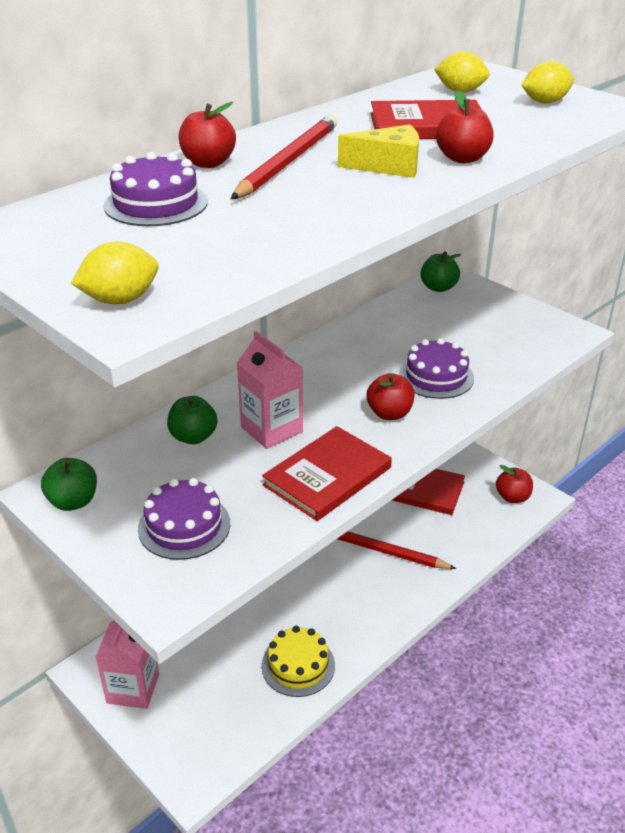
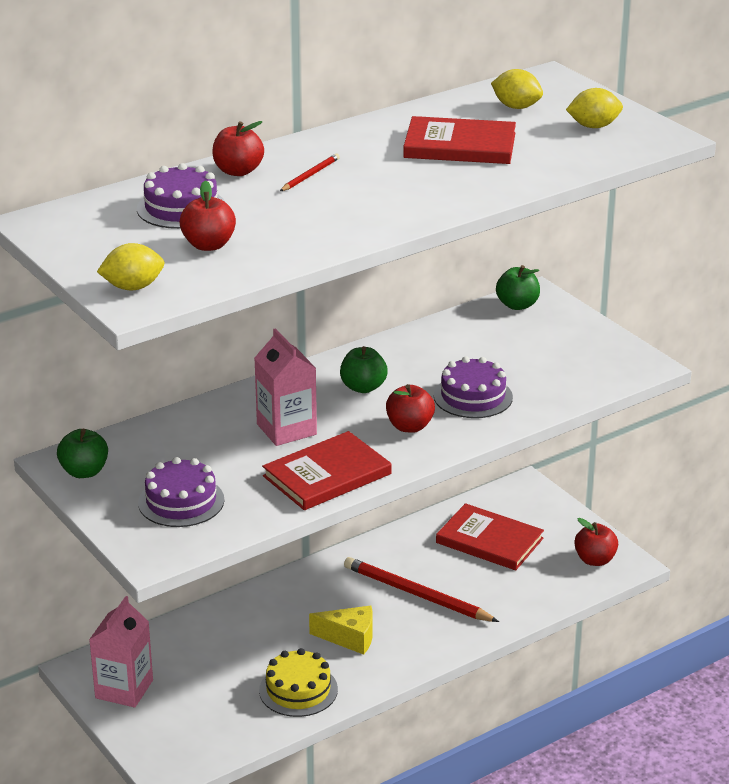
camera: 10 degrees right, 5 degrees down
green apple [167,396,218,444] -> green apple moved to [340,346,388,393]
red pencil [231,115,337,199] -> red pencil [280,154,340,191], size x0.47
yellow cheese [338,124,419,178] -> yellow cheese moved to [309,606,373,655]
red apple [436,91,494,163] -> red apple moved to [180,181,236,251]

